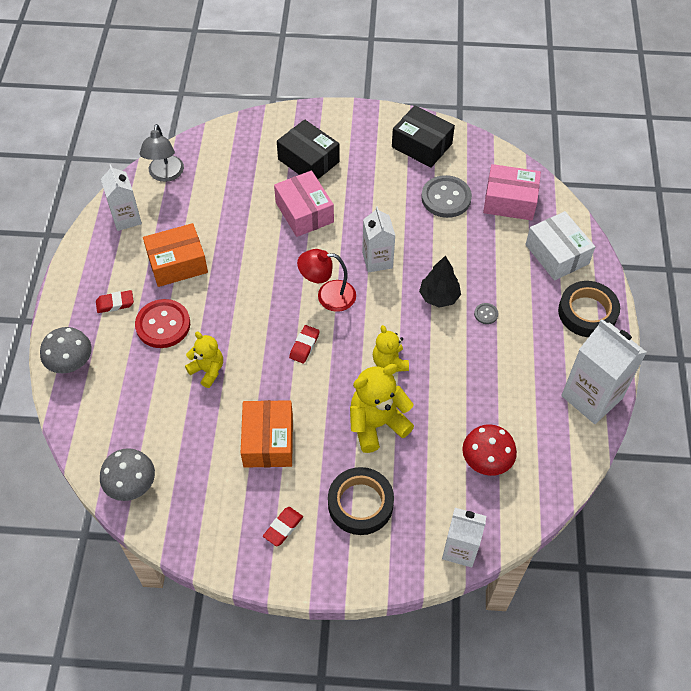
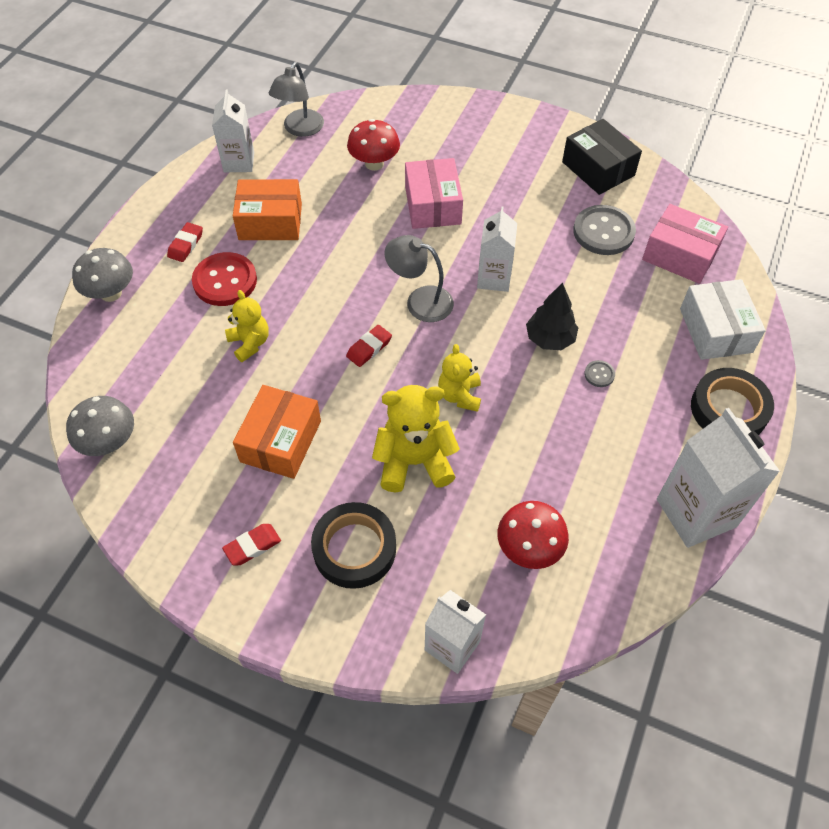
camera: 20 degrees right, 0 degrees up
red eraser [96,290,134,313] -> red eraser turned 75 degrees counterclockwise [167,222,203,262]
black box [277,119,340,179] -> none
red lamp [297,249,356,312] -> grey lamp [384,235,454,322]
none -> red mushroom [347,119,400,171]

